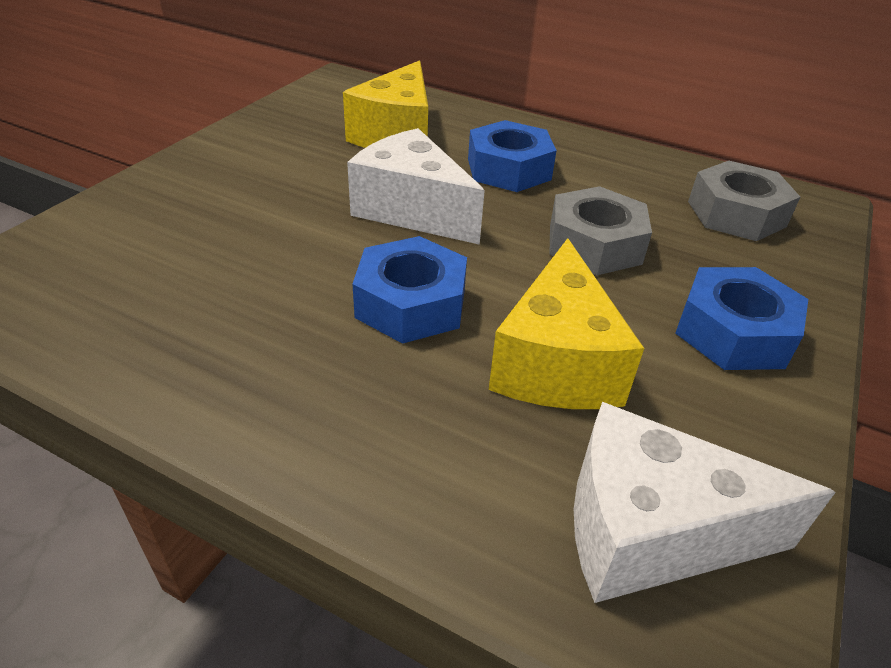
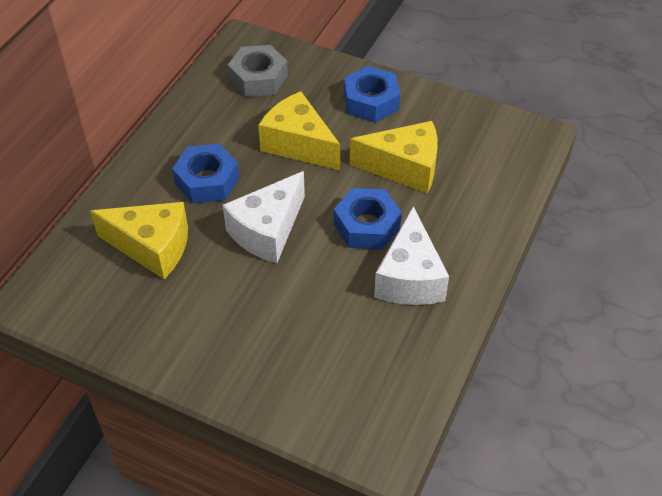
camera: 90 degrees left, 10 degrees up
grey nut [550,186,652,275] -> yellow cheese [258,91,340,170]
white cheese [574,402,836,603] -> white cheese moved to [374,206,449,305]

